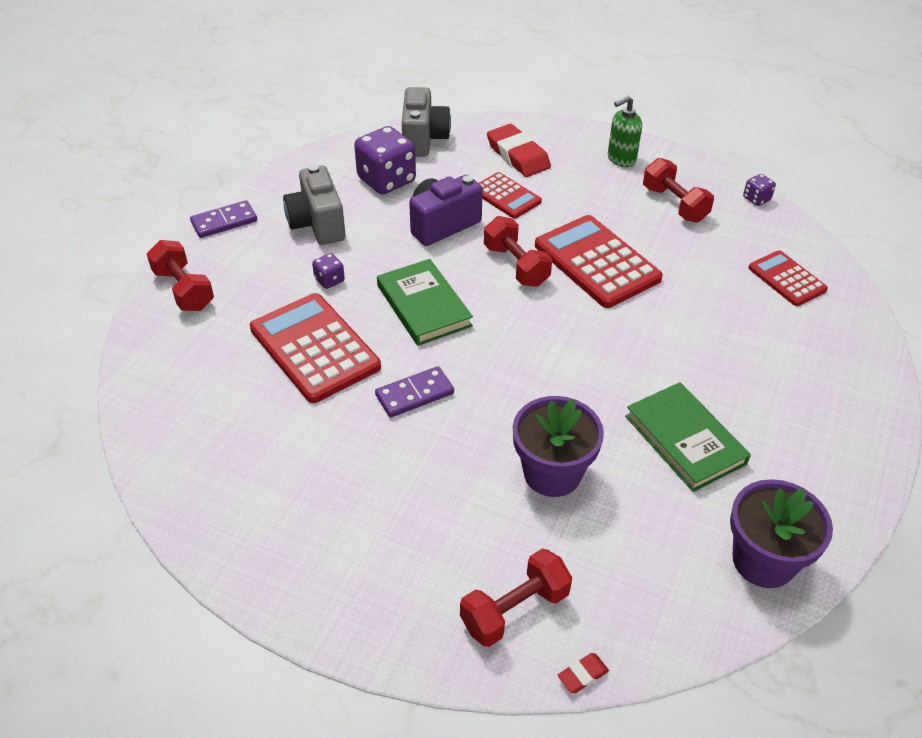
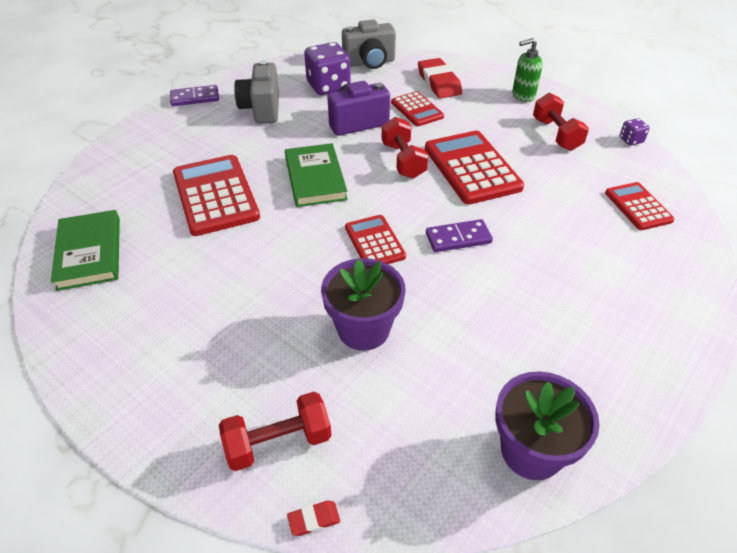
camera: 15 degrees right, 0 degrees up
red dumbbell [147,240,214,311] -> none
purple dice [312,253,345,289] -> none
purple domino [375,366,454,418] -> purple domino moved to [426,219,493,252]
grey camera [402,87,451,157] -> grey camera turned 60 degrees clockwise [342,19,396,69]
green book [625,382,751,492] -> green book moved to [51,210,120,291]
none -> red calculator [345,215,406,264]

